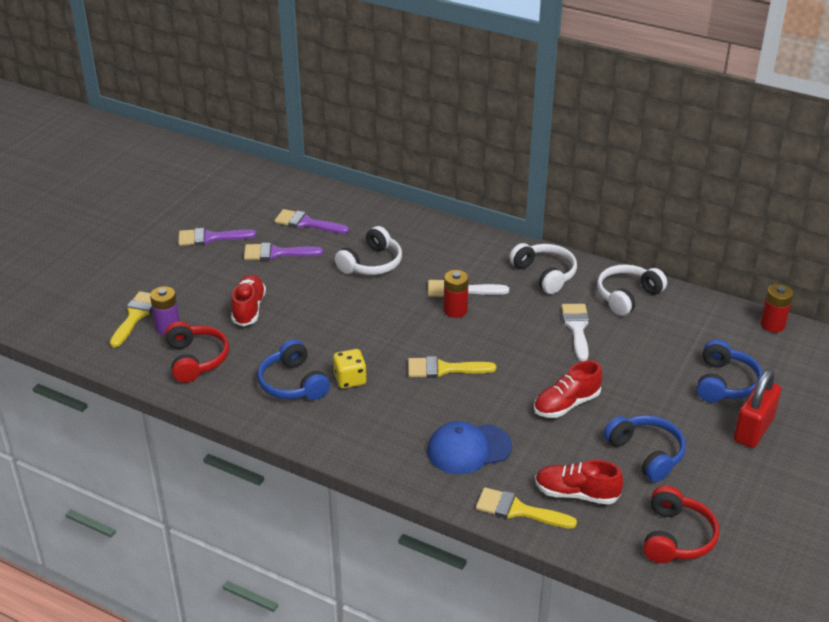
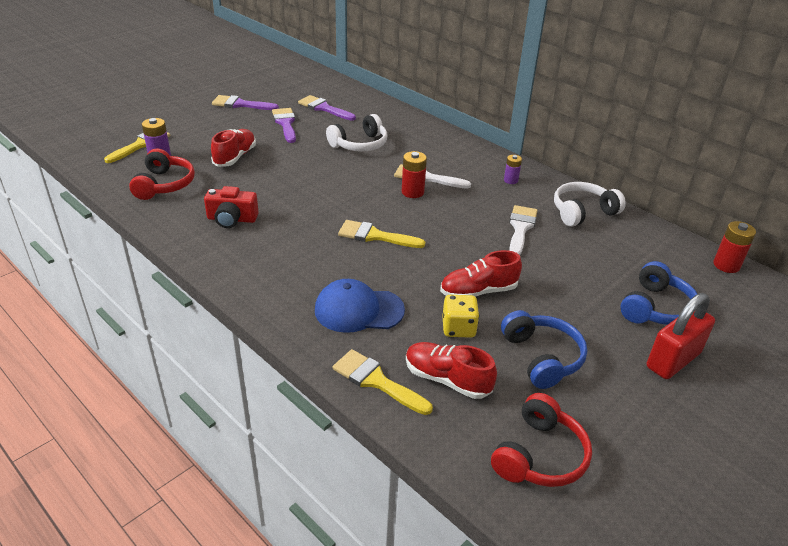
camera: 15 degrees right, 0 degrees up
purple brush [244,243,323,260] -> purple brush turned 60 degrees clockwise [272,108,296,143]
blue headphones [258,339,330,400] -> red camera [204,186,259,228]
yellow dice [333,349,367,389] -> yellow dice moved to [442,295,479,338]
white headphones [509,243,577,294] -> purple battery [504,155,522,184]

